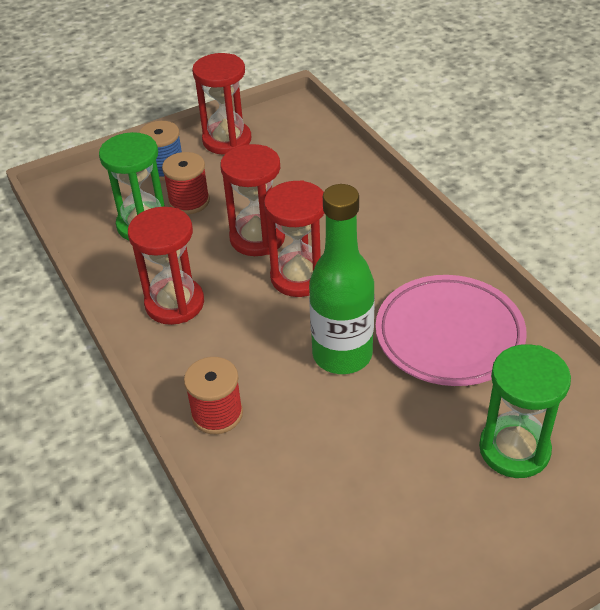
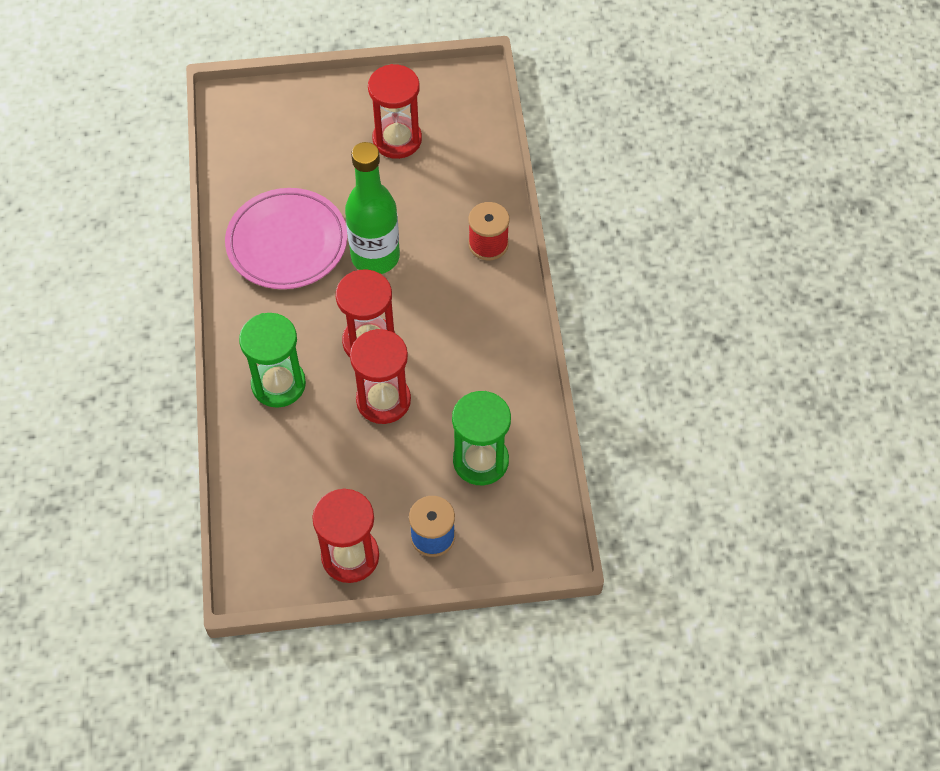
camera: 160 degrees left, 15 degrees up
red hourglass [128,207,204,325] -> red hourglass moved to [368,64,422,159]
red spool [162,152,210,214] -> none
green hourglass [479,344,571,478] -> green hourglass moved to [239,313,306,408]

